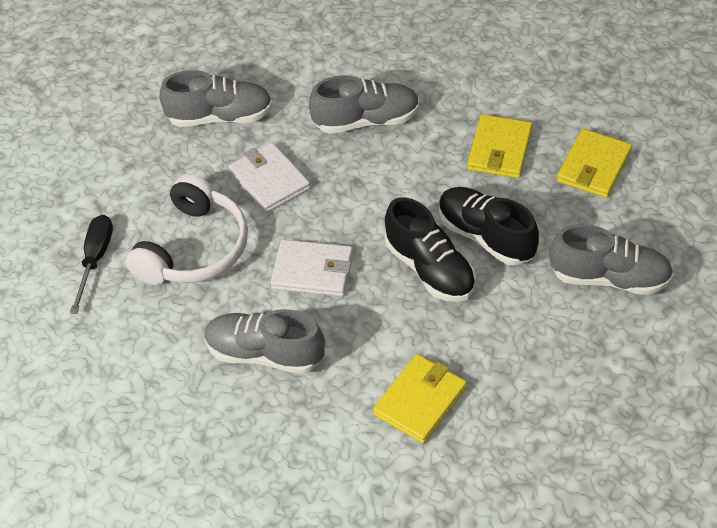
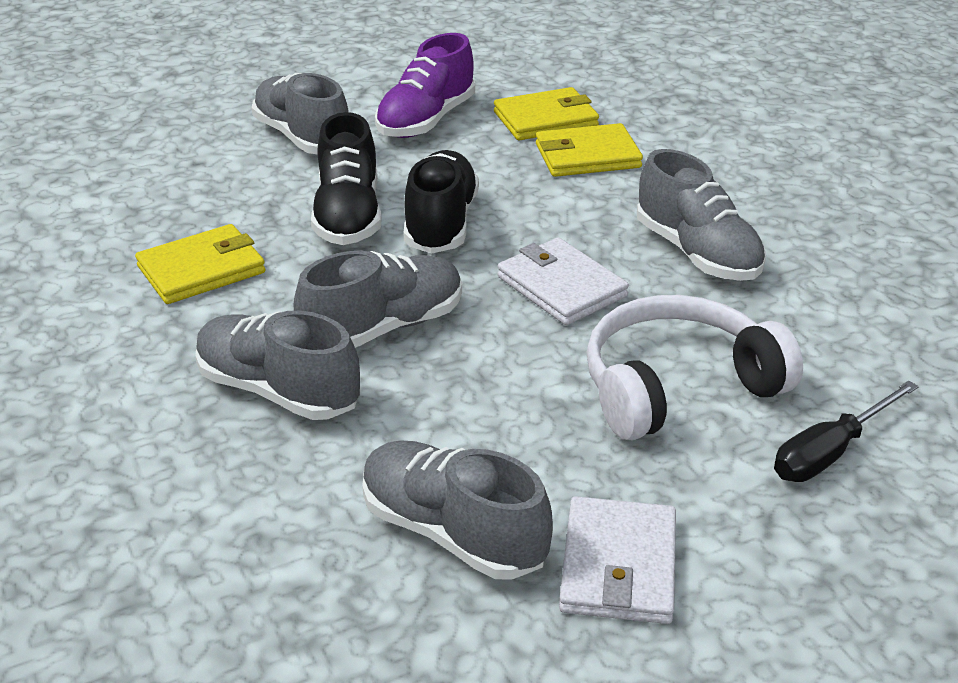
camera: 140 degrees left, 15 degrees down
white wallet [228,142,310,213] -> white wallet moved to [559,496,676,624]
yellow wallet [557,129,632,198] -> yellow wallet moved to [494,87,599,140]
none -> grey shoe [293,250,462,348]
none -> purple shoe [375,33,475,138]

